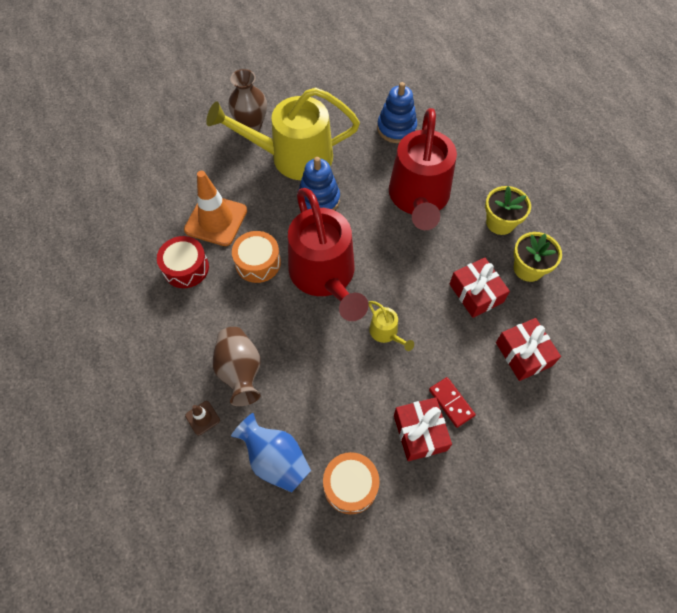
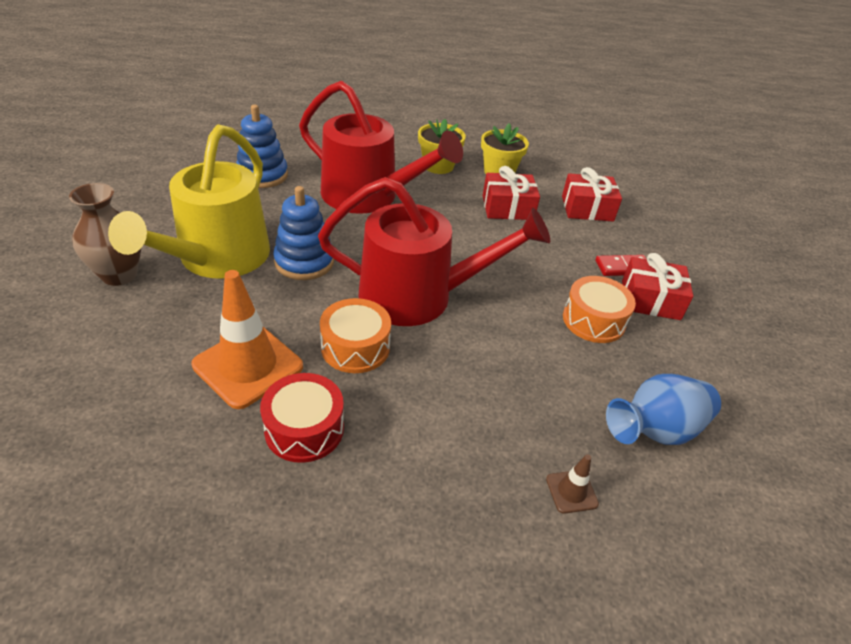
camera: 70 degrees left, 20 degrees down
brown vase [213,327,261,406] -> none
orange drum [323,452,380,514] -> orange drum moved to [563,276,636,343]
yellow watering can [368,301,414,351] -> none

